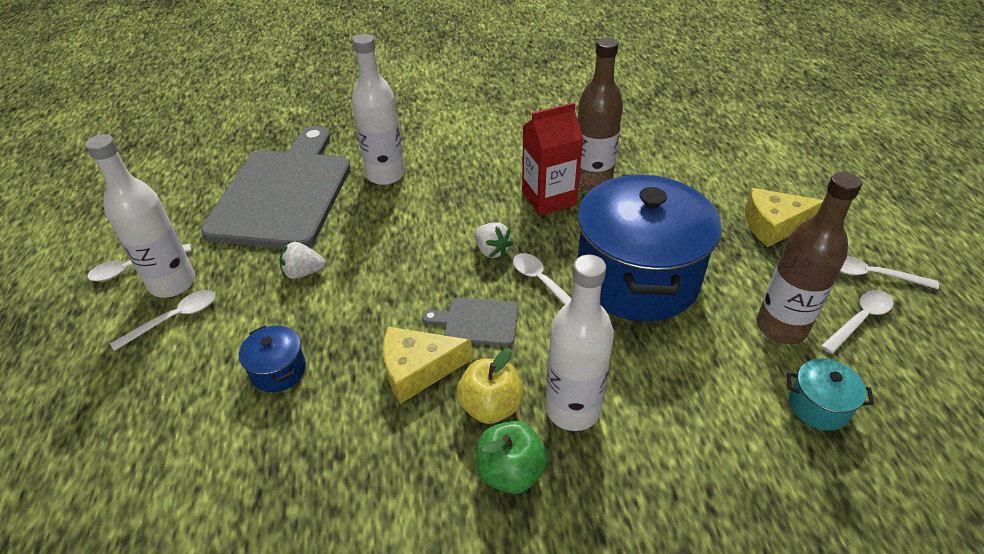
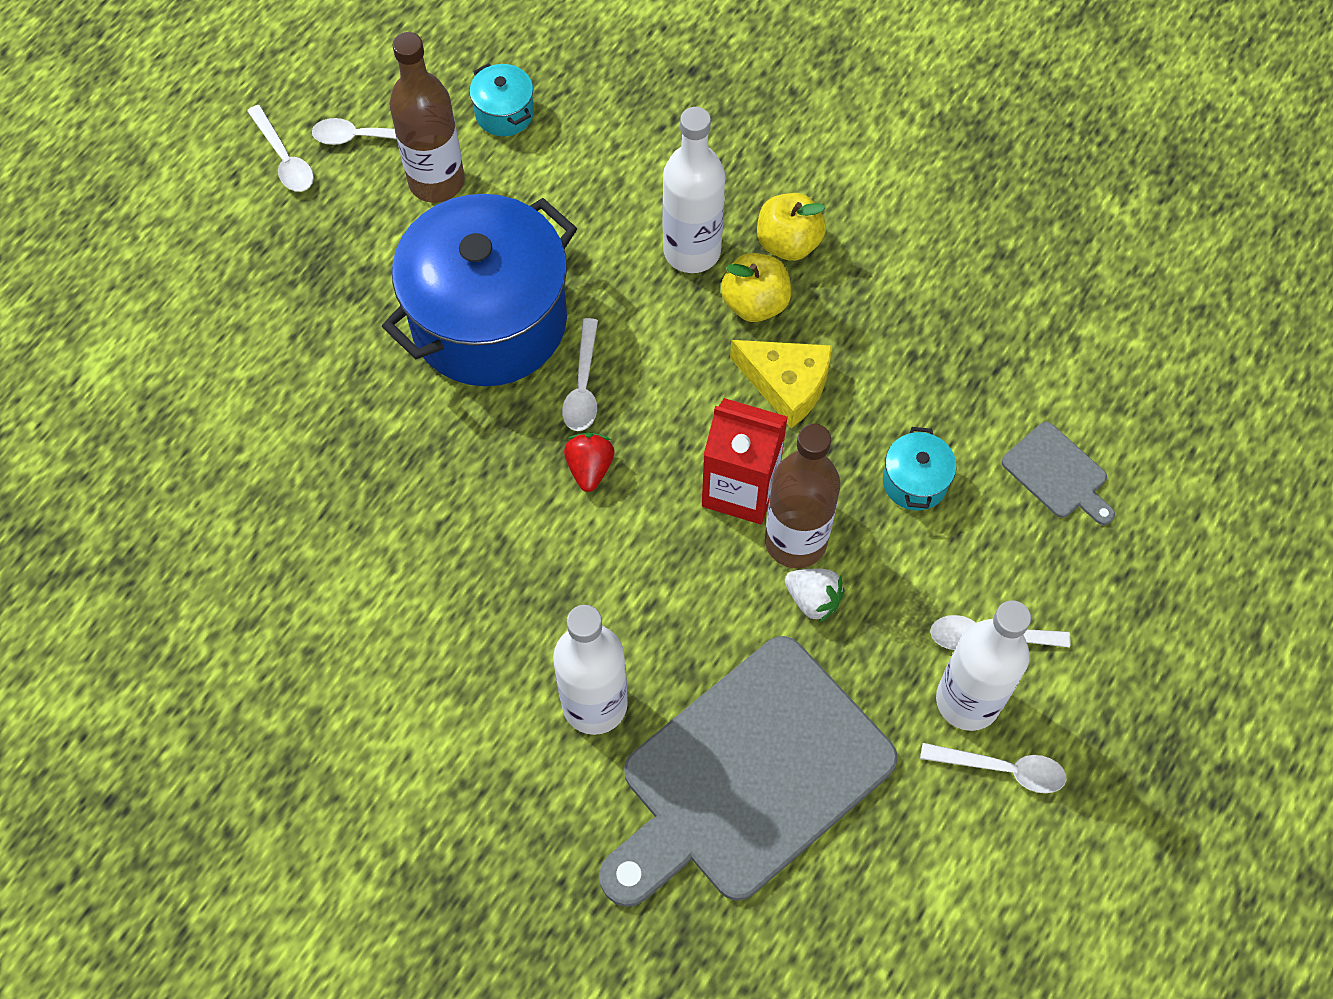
camera: 140 degrees left, 20 degrees up
blue pot [239,326,306,392] -> turquoise pot [883,427,957,511]
grey cutting board [422,298,518,346] -> grey cutting board moved to [1002,422,1115,525]
white strawberry [475,222,513,258] -> red strawberry [564,432,615,492]
green apple [476,421,548,494] -> yellow apple [757,193,826,261]
red carton [522,102,584,216] -> red carton moved to [702,398,788,524]
brown bottle [578,38,623,191] -> brown bottle moved to [765,424,840,569]
yellow cheese [745,188,824,247] -> none

